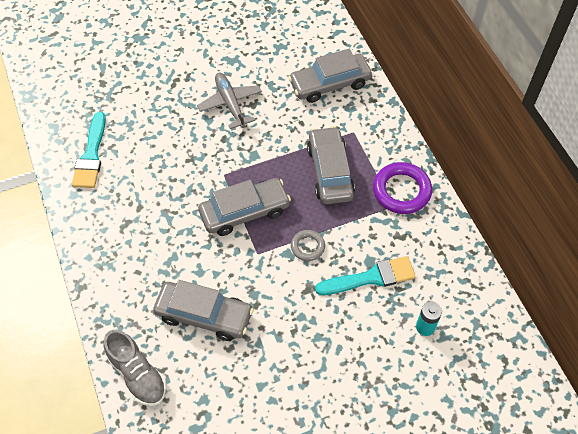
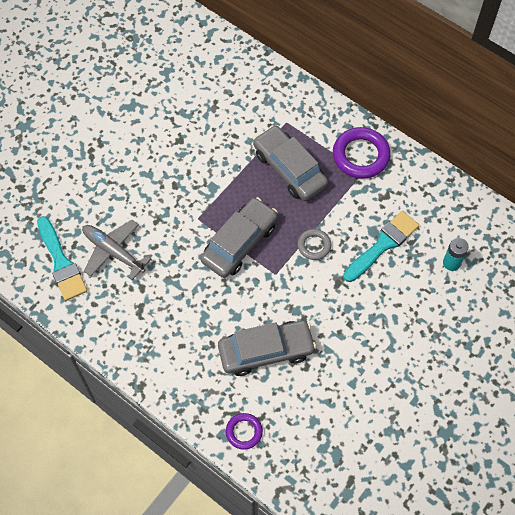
camera: 30 degrees left, 5 degrees up
grey shoe [104,330,166,406] -> purple ring [226,413,263,450]
grey plane [197,73,262,129] -> grey plane moved to [82,220,151,280]
grey car [288,49,372,103] -> none

